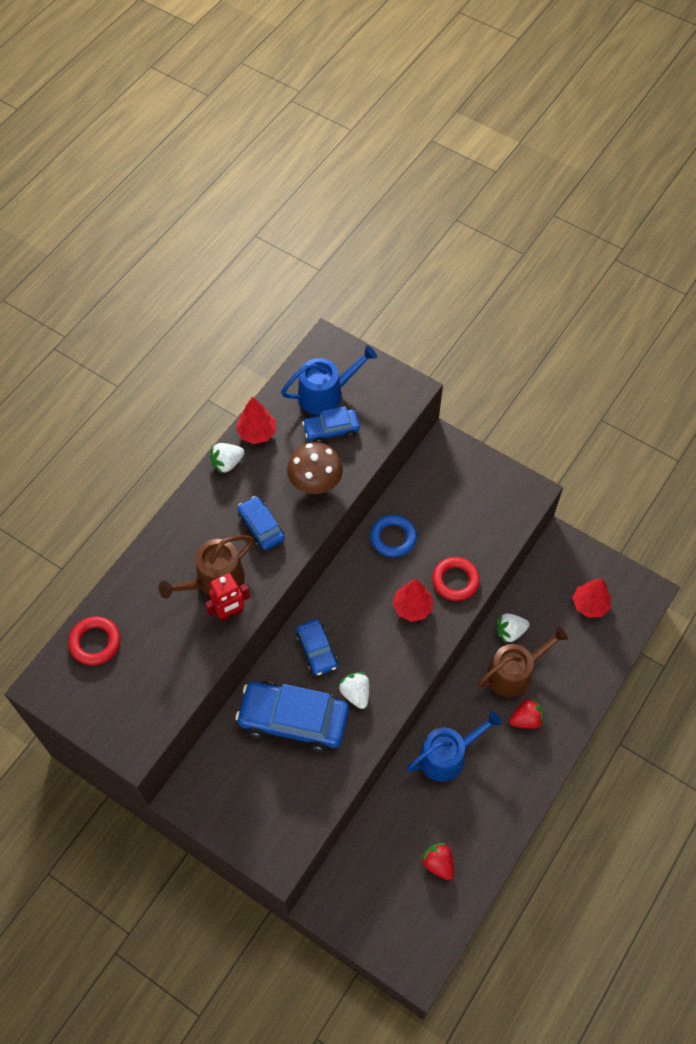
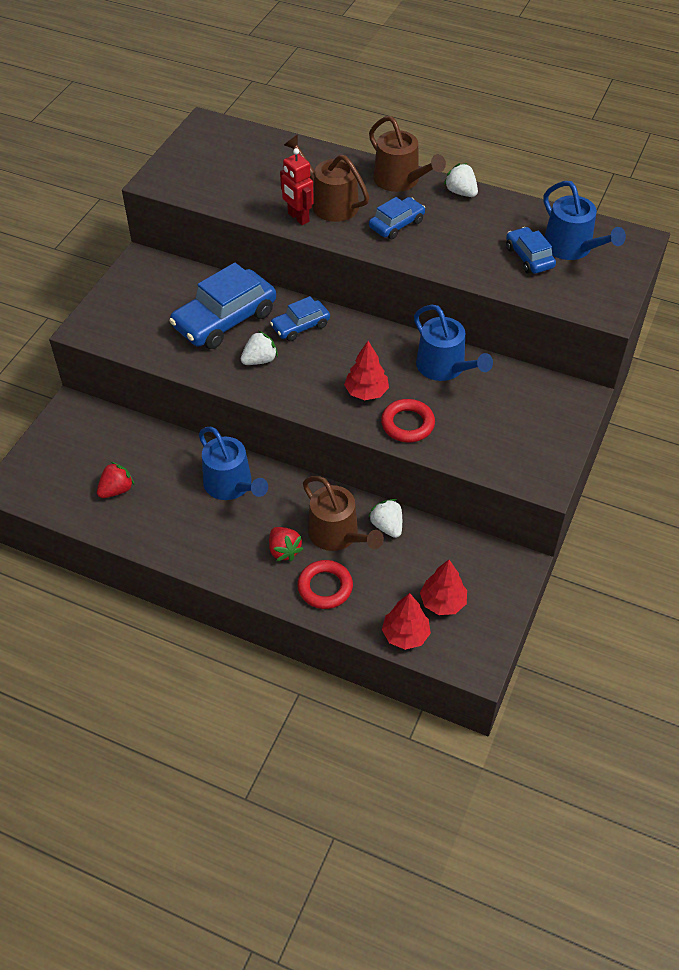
camera: 80 degrees right, 10 degrees down
red ring [68,616,120,665] -> red ring moved to [297,560,353,609]
blue car [235,682,349,752] -> blue car turned 135 degrees counterclockwise [169,263,276,349]
red tree [236,397,276,444] -> red tree moved to [382,593,431,650]
brown mushroom [287,442,343,494] -> none
blue ring [370,515,417,557] -> blue watering can [414,304,493,381]
none -> brown watering can [369,116,446,192]

